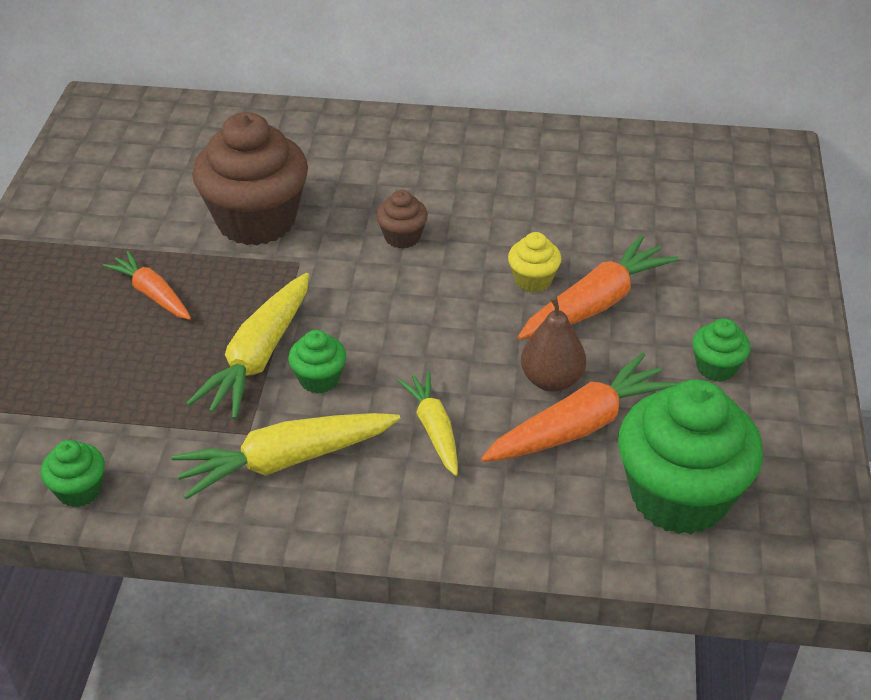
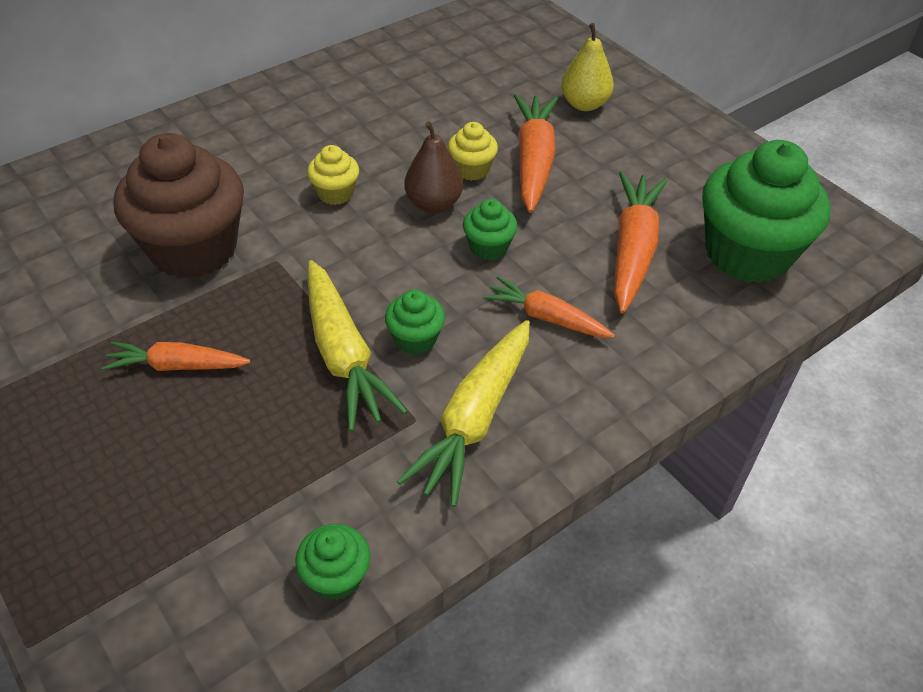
camera: 45 degrees left, 5 degrees up
brown cupcake [376,190,428,249] -> yellow cupcake [307,145,359,205]
yellow carrot [397,371,458,476] -> orange carrot [483,276,615,338]
brown pear [521,296,586,392] -> brown pear moved to [404,121,463,213]
green cupcake [692,318,750,382] -> green cupcake moved to [463,199,518,261]
none -> yellow pear [561,23,614,111]

